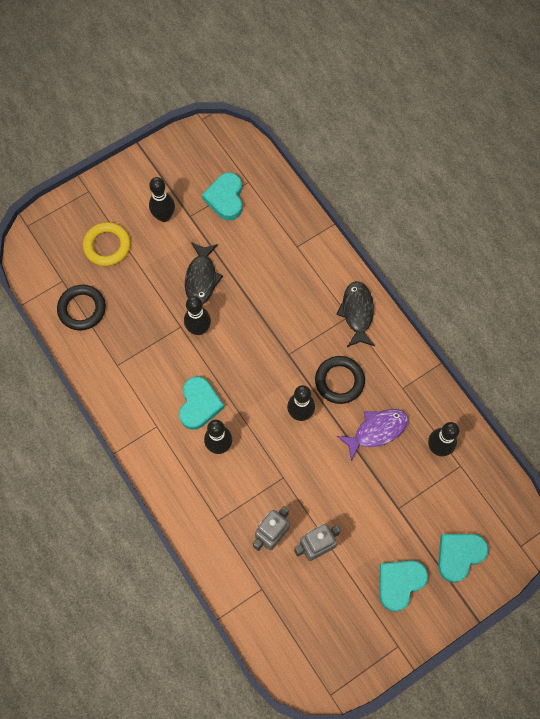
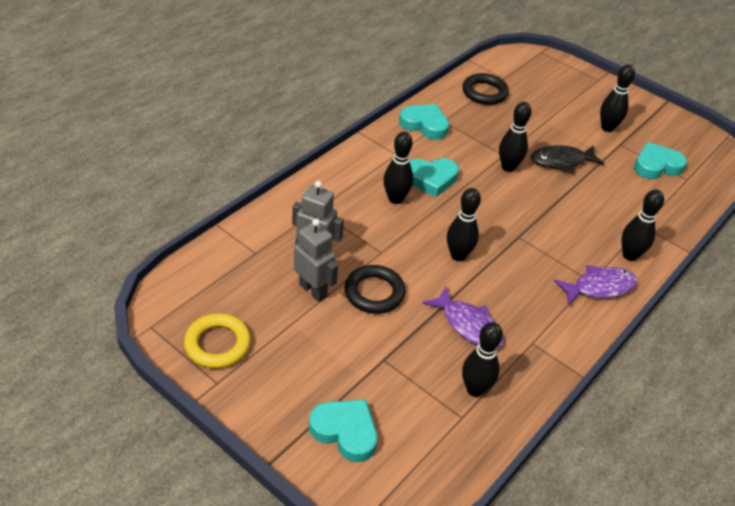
camera: 70 degrees right, 25 degrees down
yellow ring [83,222,130,266] -> yellow ring moved to [184,313,251,368]
black ring [315,356,365,404] -> black ring moved to [345,265,405,314]
black fish [336,281,375,347] -> purple fish [554,265,638,305]
turquoise heart [379,561,428,612] -> turquoise heart moved to [399,104,449,140]
none -> black bowling pin [621,190,664,261]

